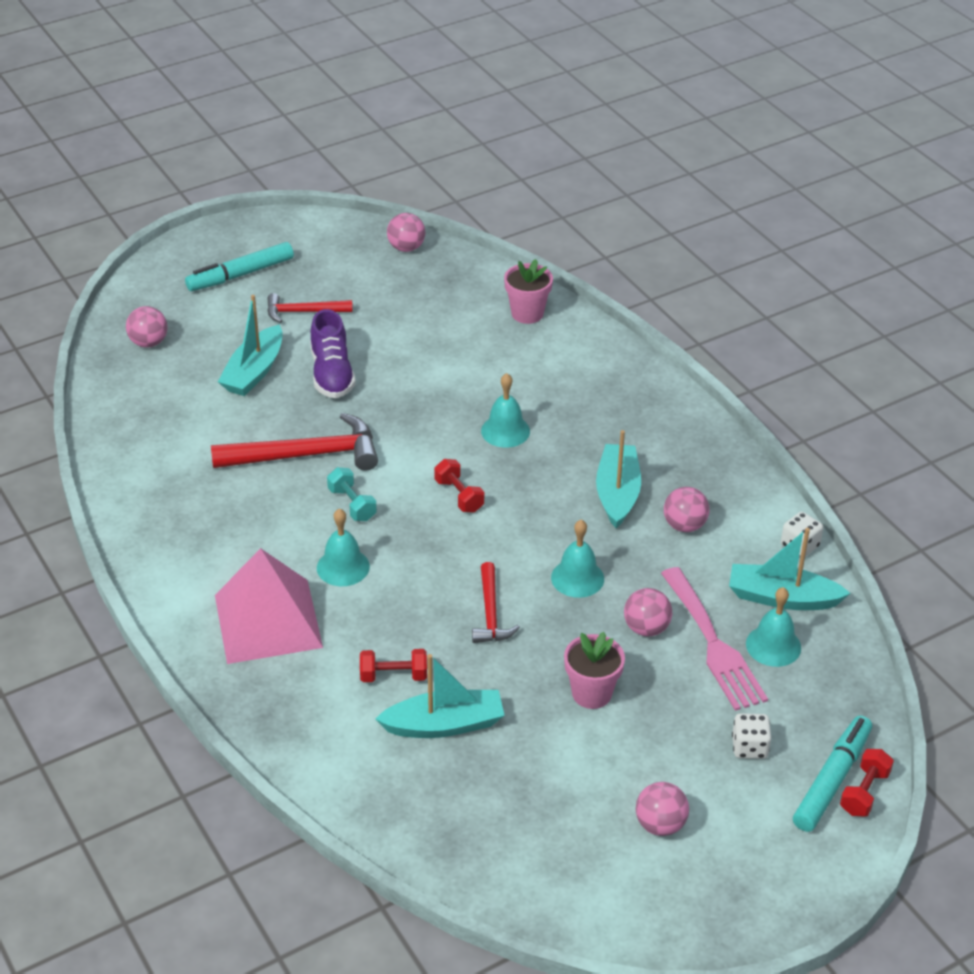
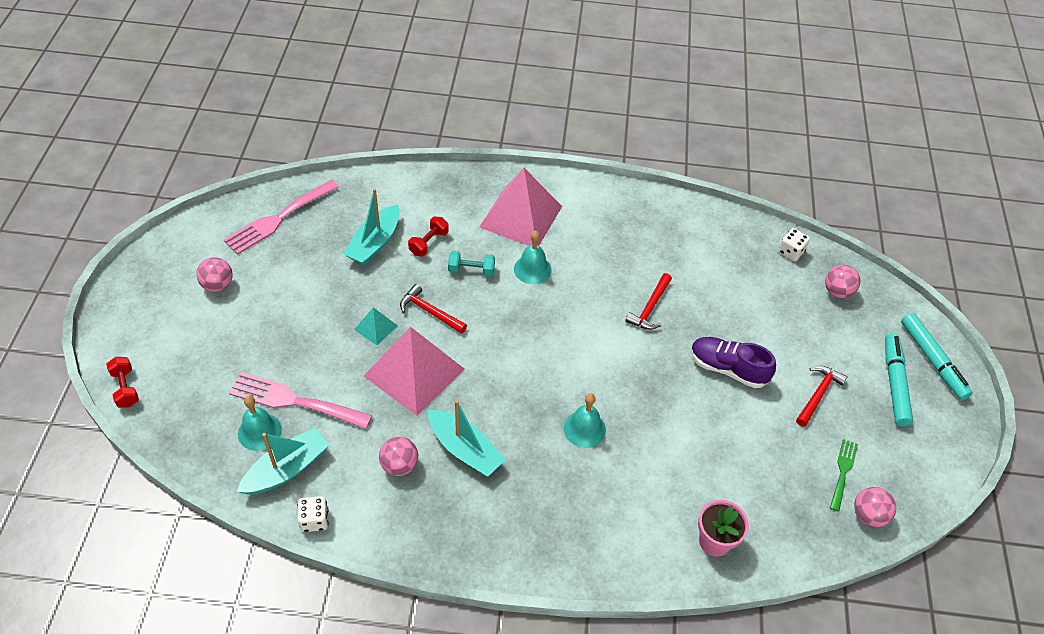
camera: 125 degrees right, 10 degrees up
red hammer [211,413,378,471] -> red hammer [625,273,672,330], size x0.57
turquoise boat [218,295,283,396] -> none
turquoise dumbbell [327,467,377,521] -> turquoise dumbbell moved to [448,251,495,277]
red dumbbell [434,459,484,513] -> none
turquoise bell [551,520,604,598] -> pink pyramid [364,327,464,416]
pink flower pot [564,632,625,709] -> none
pink ball [624,588,672,636] -> none
white dice [732,713,771,759] -> white dice moved to [778,228,810,261]
turquoise marker [793,716,872,832] -> turquoise marker moved to [901,313,973,400]
none -> pink fork [223,180,339,255]
none -> turquoise pyramid [354,307,398,345]
none -> green fork [830,439,858,512]

